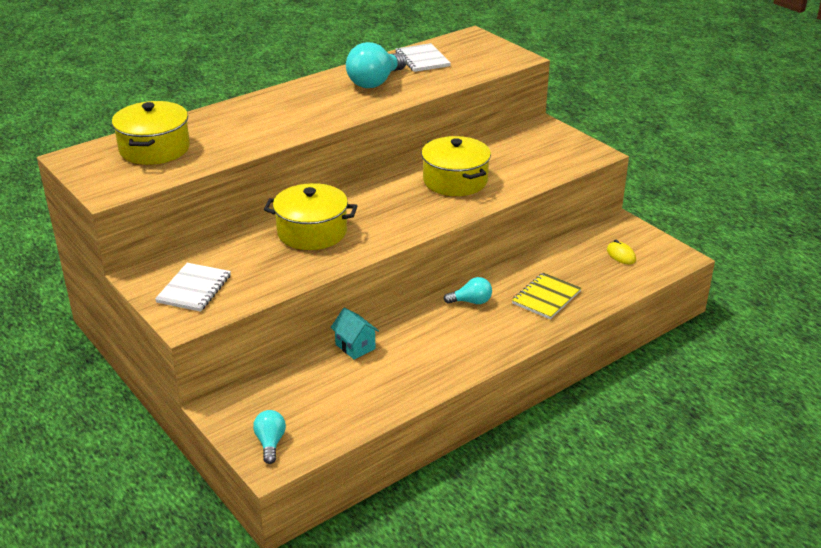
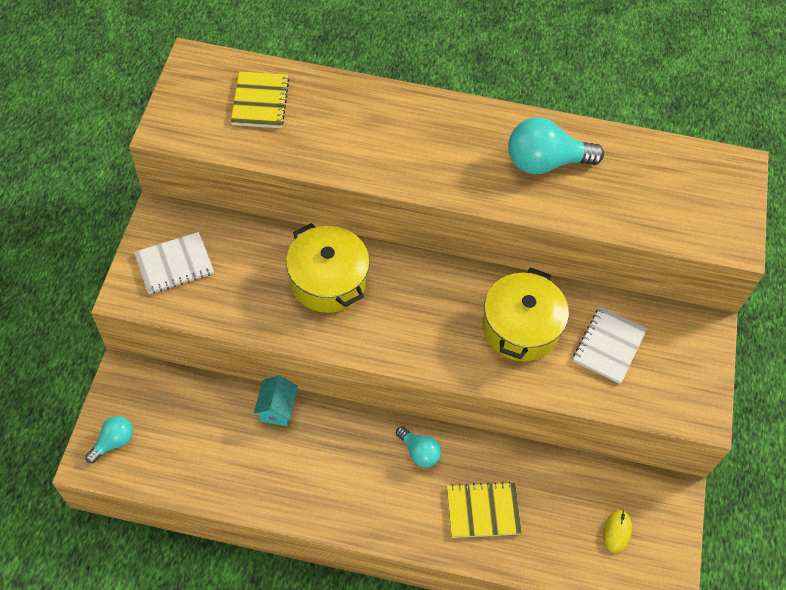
camera: 45 degrees right, 25 degrees up
yellow pot [112,101,190,165] -> yellow notebook [231,71,289,128]
white notebook [395,43,451,72] -> white notebook moved to [573,306,647,384]

